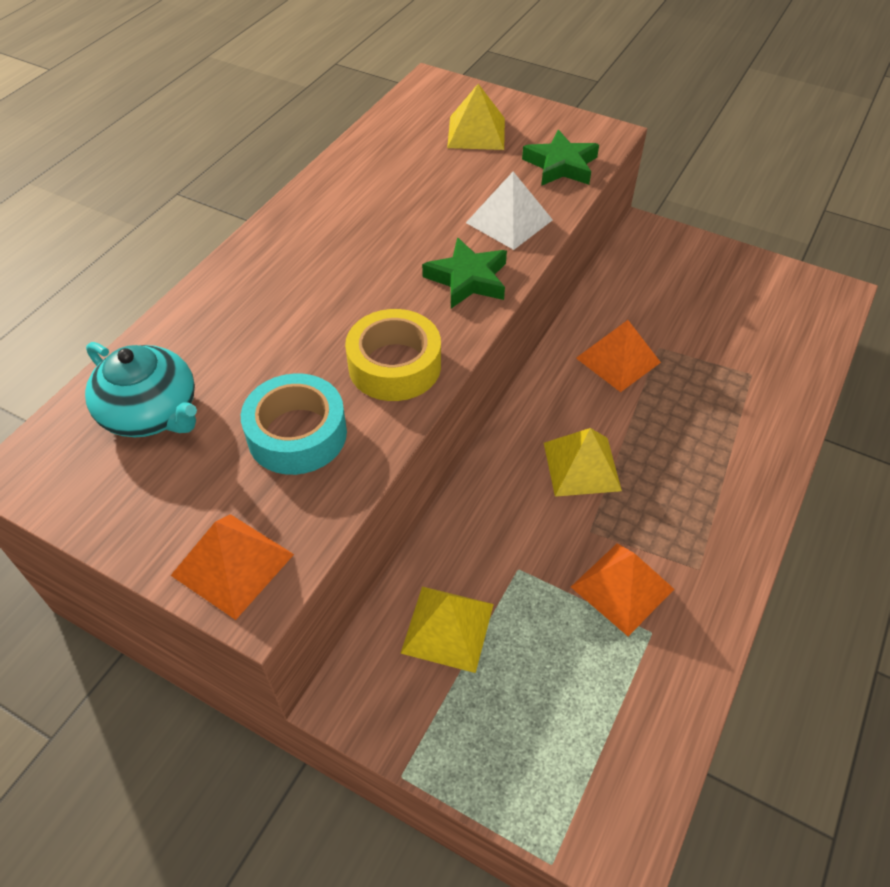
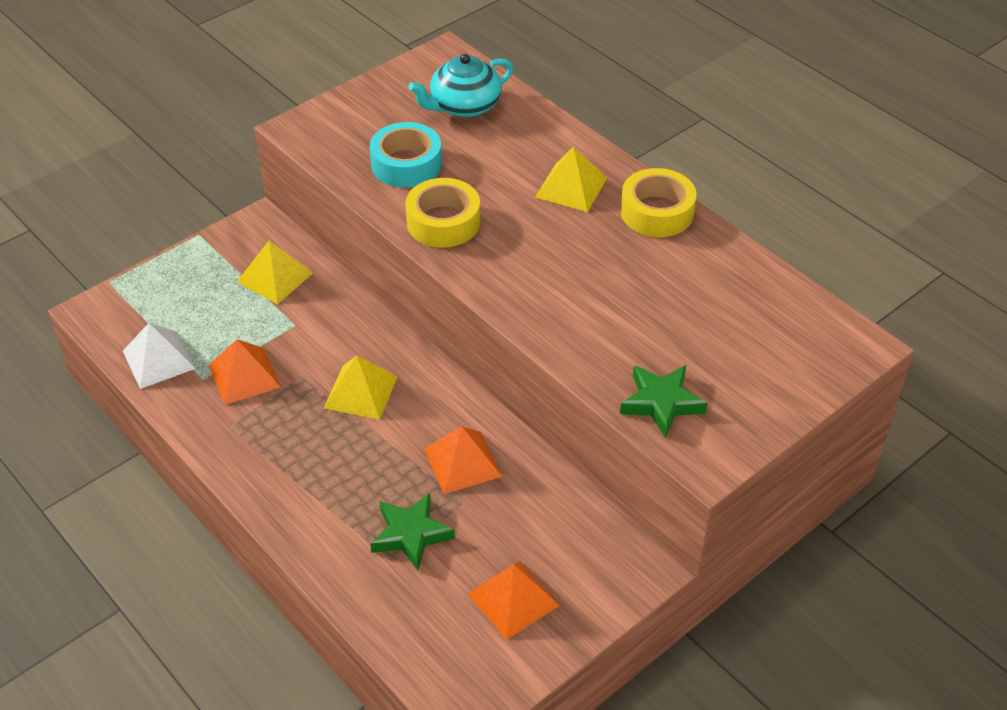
camera: 110 degrees right, 5 degrees down
orange pyramid [171,514,294,620] -> orange pyramid moved to [467,561,560,640]
green star [422,238,507,308] -> green star moved to [370,493,455,570]
yellow pyramid [447,84,505,150] -> yellow pyramid moved to [535,147,607,212]
white pyramid [466,172,553,250] -> white pyramid moved to [123,323,196,389]
none -> yellow tape [621,168,697,237]

